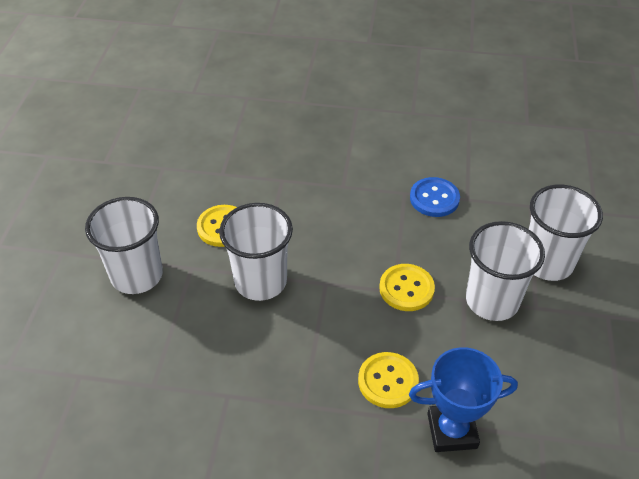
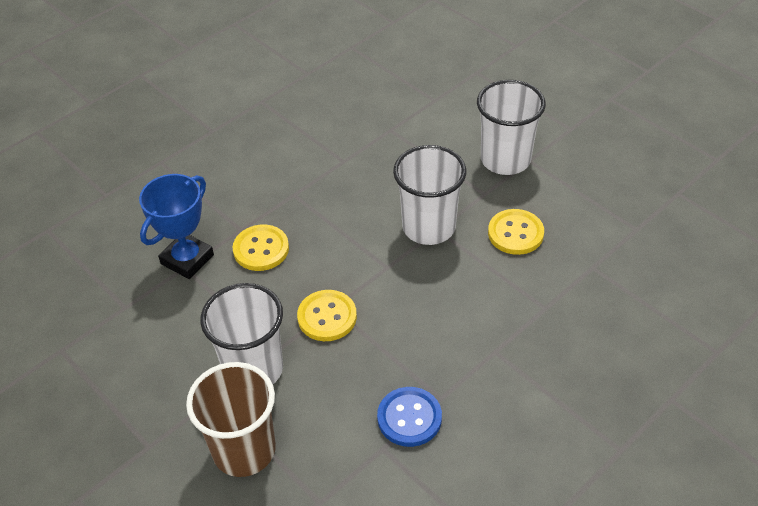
camera: 130 degrees right, 0 degrees up
white cup [529,185,603,281] -> brown cup [186,362,276,477]

